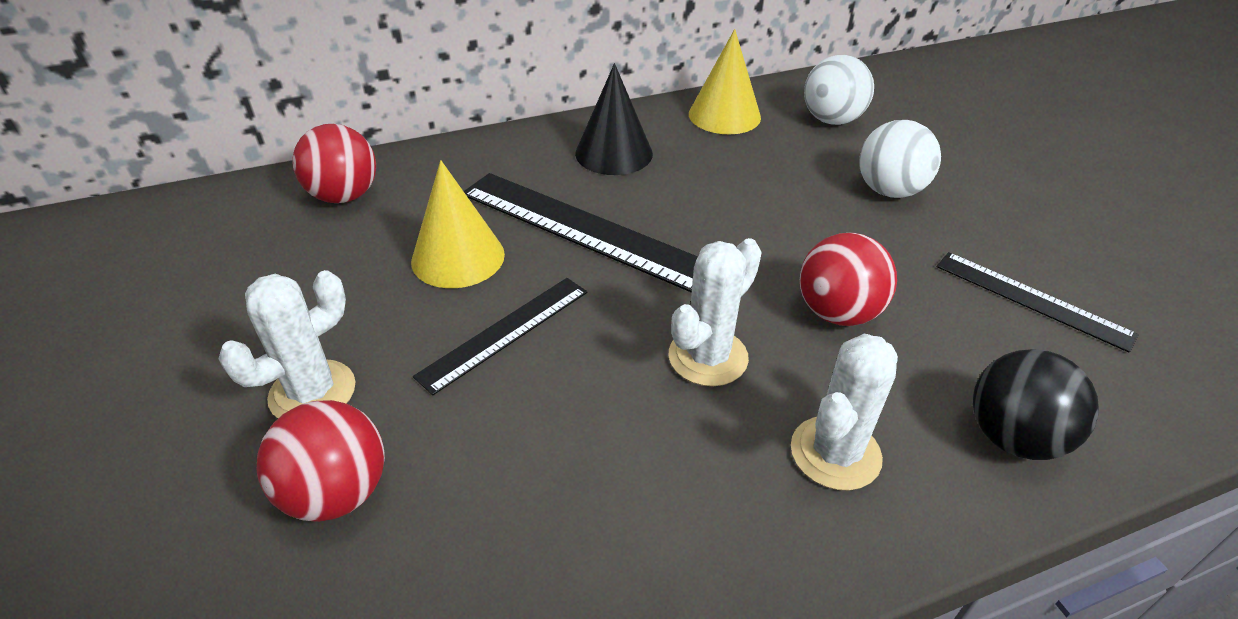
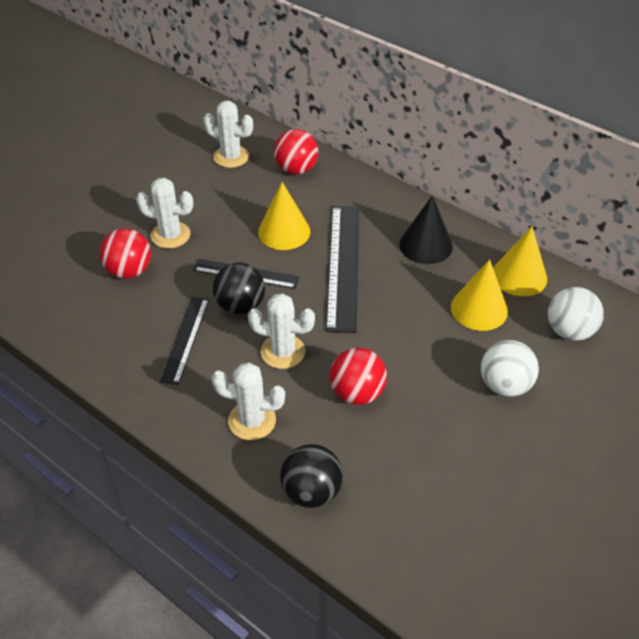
camera: 60 degrees right, 5 degrees up
black ruler [936,252,1139,352] -> black ruler moved to [160,297,209,385]
none -> white cactus [203,101,253,168]
none -> black ball [213,262,265,315]
none -> yellow cone [451,259,508,331]

